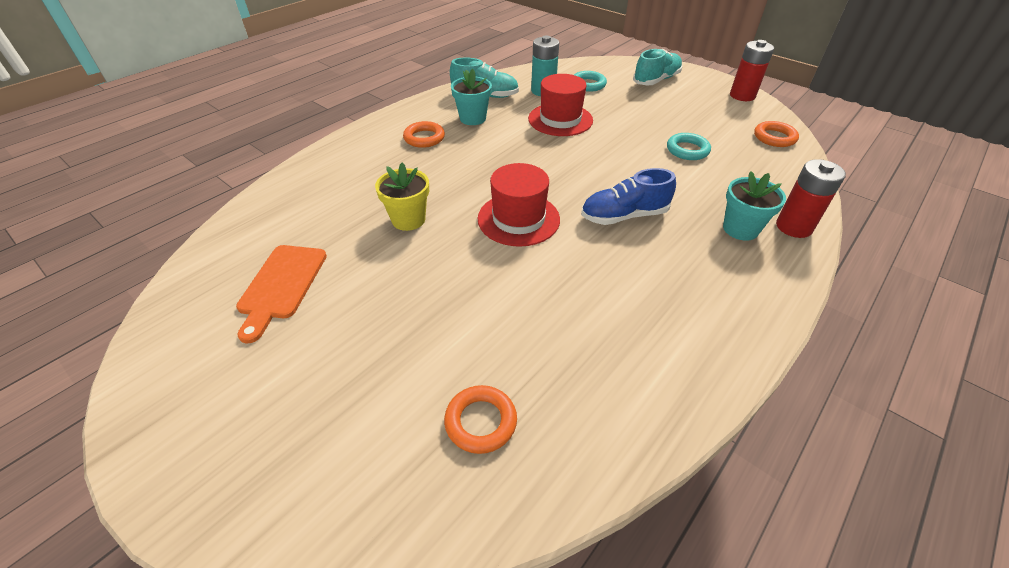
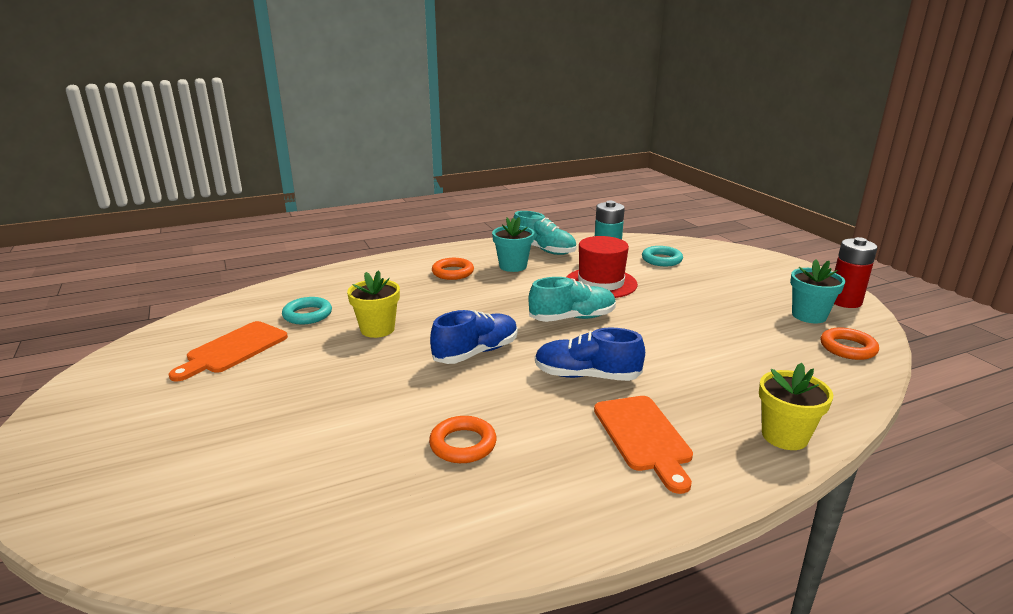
camera: 25 degrees right, 20 degrees down
orange ring [444,385,517,454] -> orange ring moved to [429,416,497,463]
red hat [478,163,560,247] -> blue shoe [430,310,518,364]
turquoise shoe [633,49,683,85] -> turquoise shoe moved to [528,277,616,322]
turquoise ring [667,133,711,160] -> turquoise ring moved to [282,297,332,324]
turquoise flower pot [723,171,786,241] -> turquoise flower pot moved to [790,259,846,323]
red battery [776,159,846,238] -> yellow flower pot [759,363,833,450]
none -> orange cutting board [594,396,693,494]

